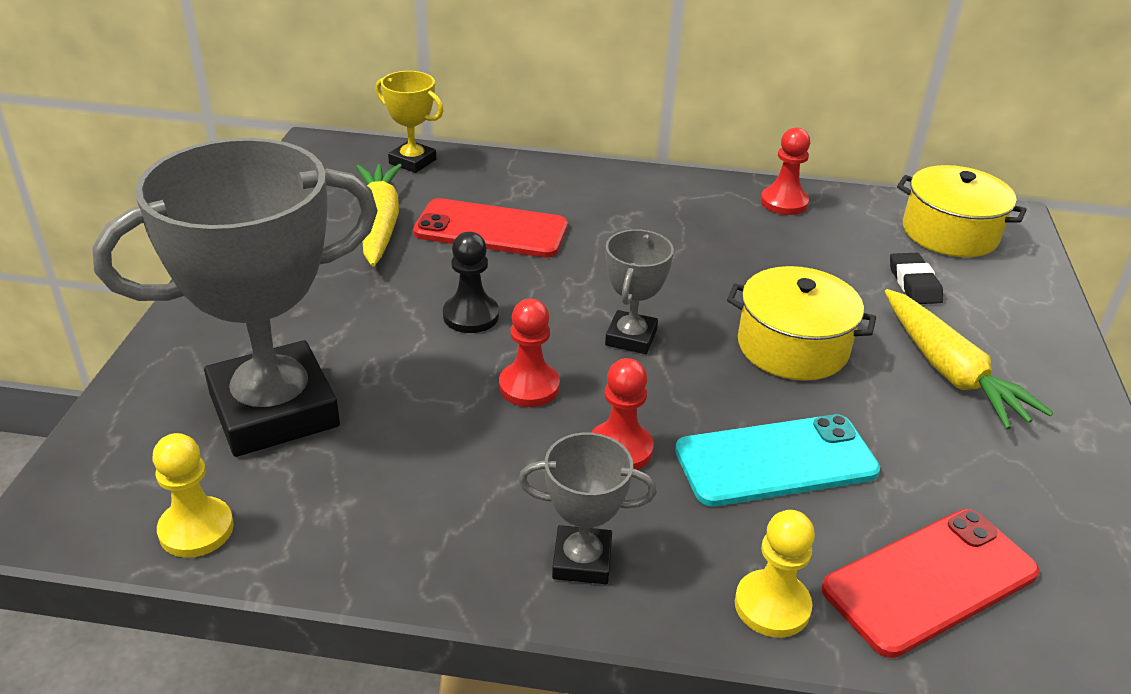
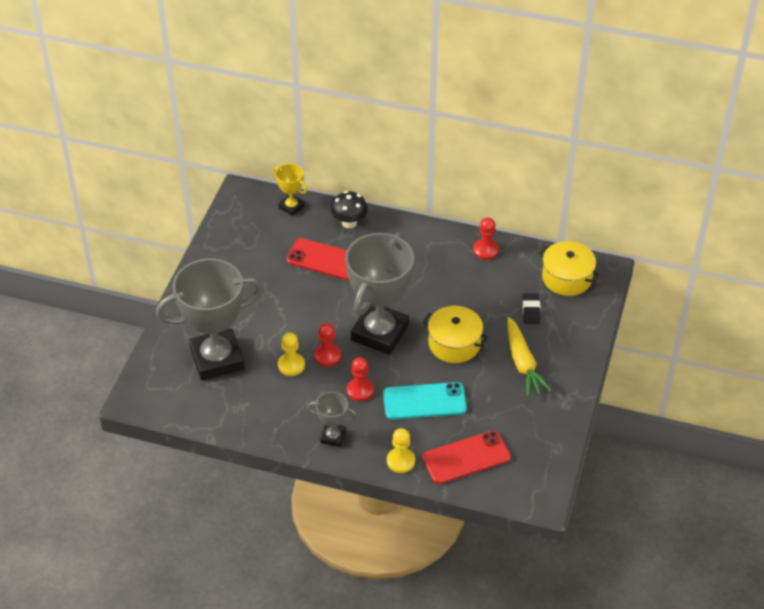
camera: 10 degrees right, 10 degrees up
yellow pawn [153,433,234,558] -> yellow pawn moved to [278,332,305,376]
yellow carrot [356,164,402,266] -> none
black pawn [443,232,499,333] -> none
grey trophy [605,229,674,354] -> grey trophy [345,233,414,355], size x2.19
none -> black mushroom [331,191,367,228]

